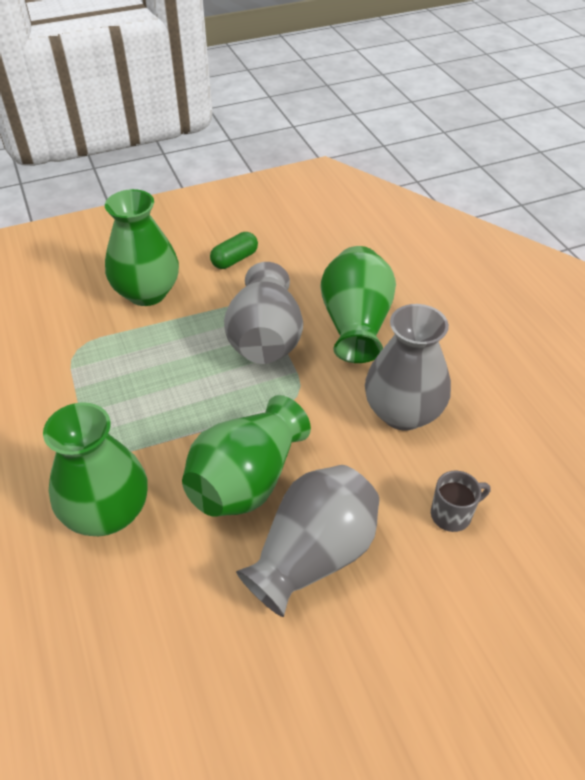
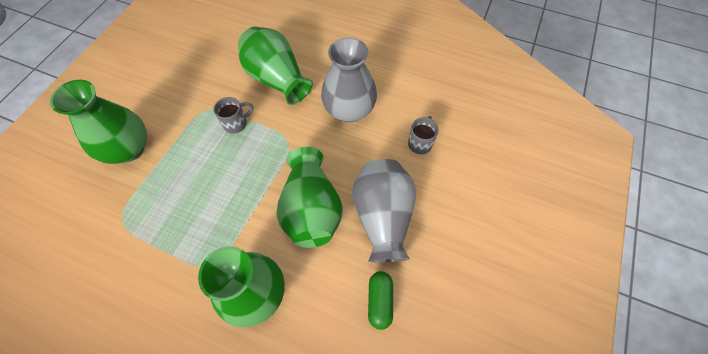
camera: 45 degrees left, 15 degrees up
green capsule [210,232,258,269] -> green capsule moved to [368,271,393,330]
grey vase [224,262,303,364] -> grey mug [213,97,254,134]

